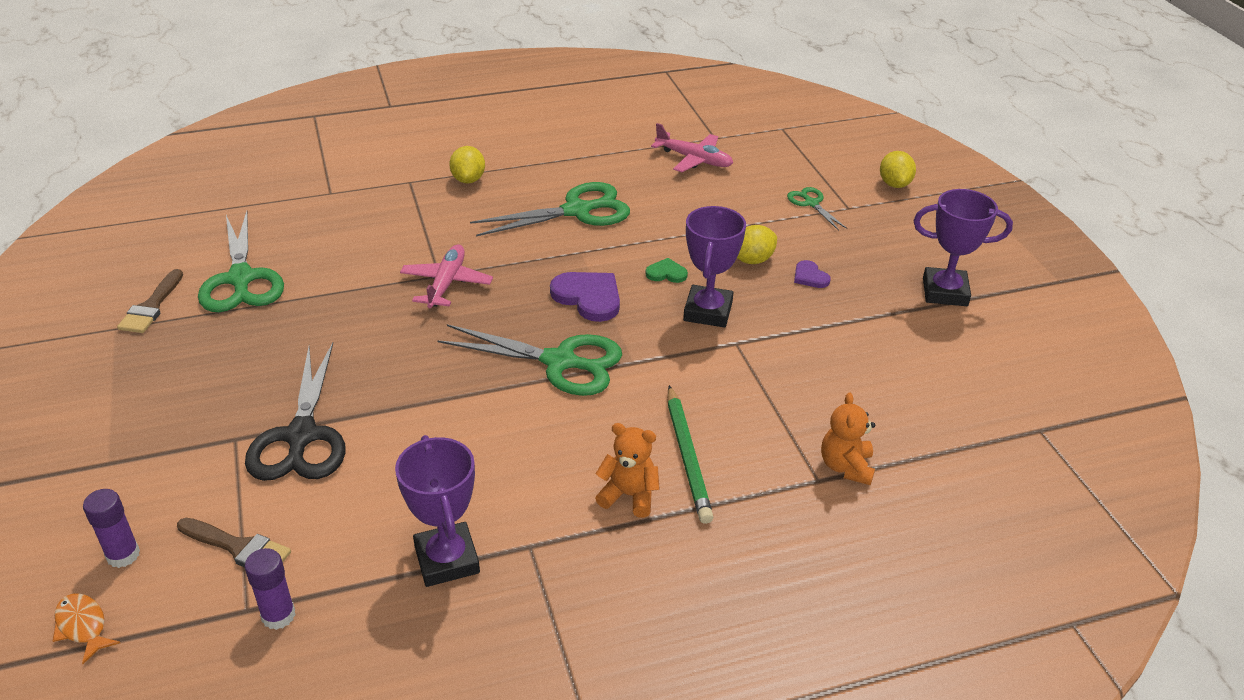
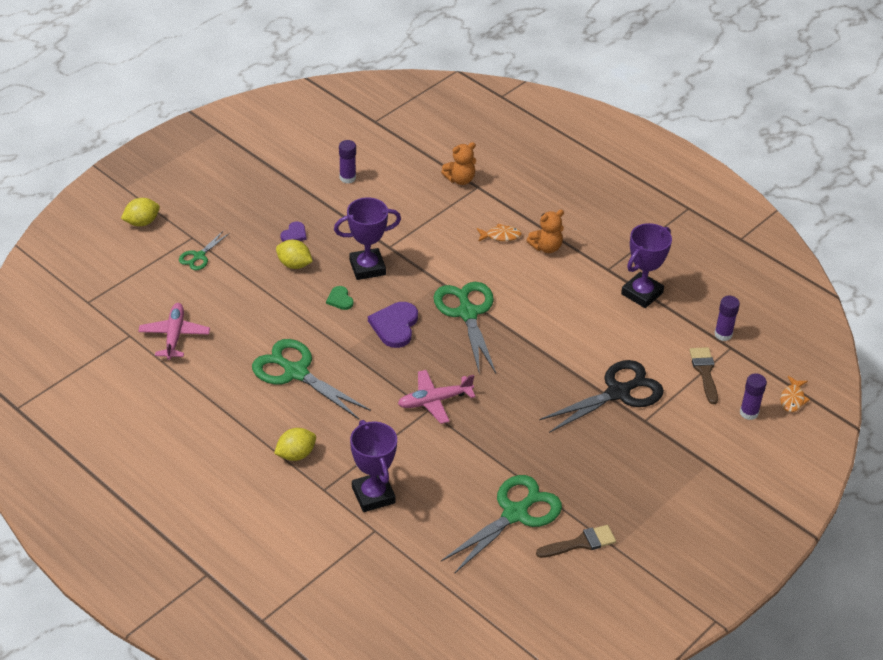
camera: 120 degrees left, 5 degrees up
orange teddy bear [595,423,660,518] -> orange teddy bear turned 105 degrees counterclockwise [526,210,564,253]
green pencil [668,385,713,524] -> orange fish [477,224,522,242]
purple trophy [913,189,1013,306] -> purple trophy moved to [350,420,397,512]
none -> purple glue stick [339,140,356,184]

